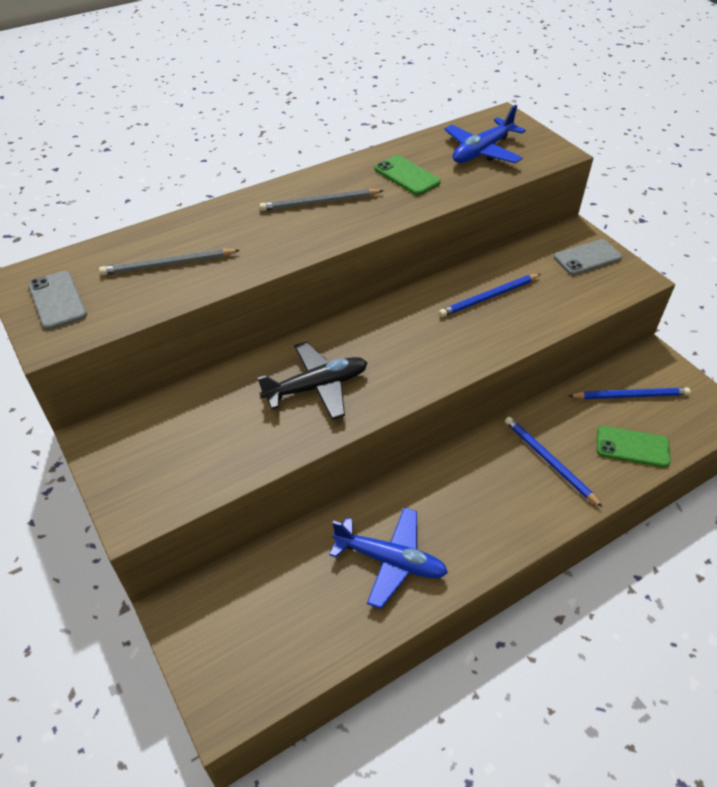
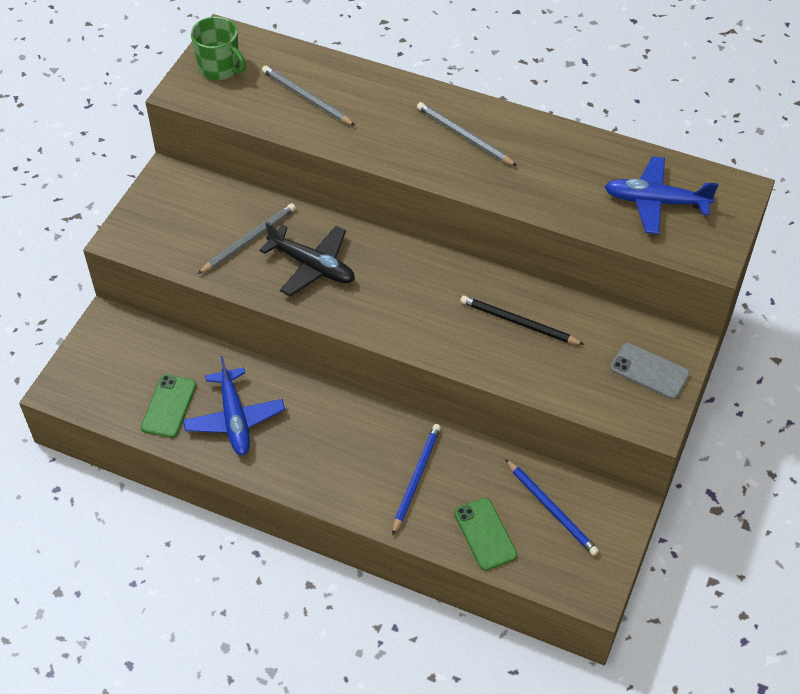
camera: 55 degrees right, 5 degrees up
grey phone [28,271,87,330] -> green mug [191,17,246,80]
green phone [375,155,441,195] -> green phone moved to [141,375,196,438]
blue pencil [439,274,541,317] -> black pencil [460,295,584,345]
none -> grey pencil [198,203,296,274]

